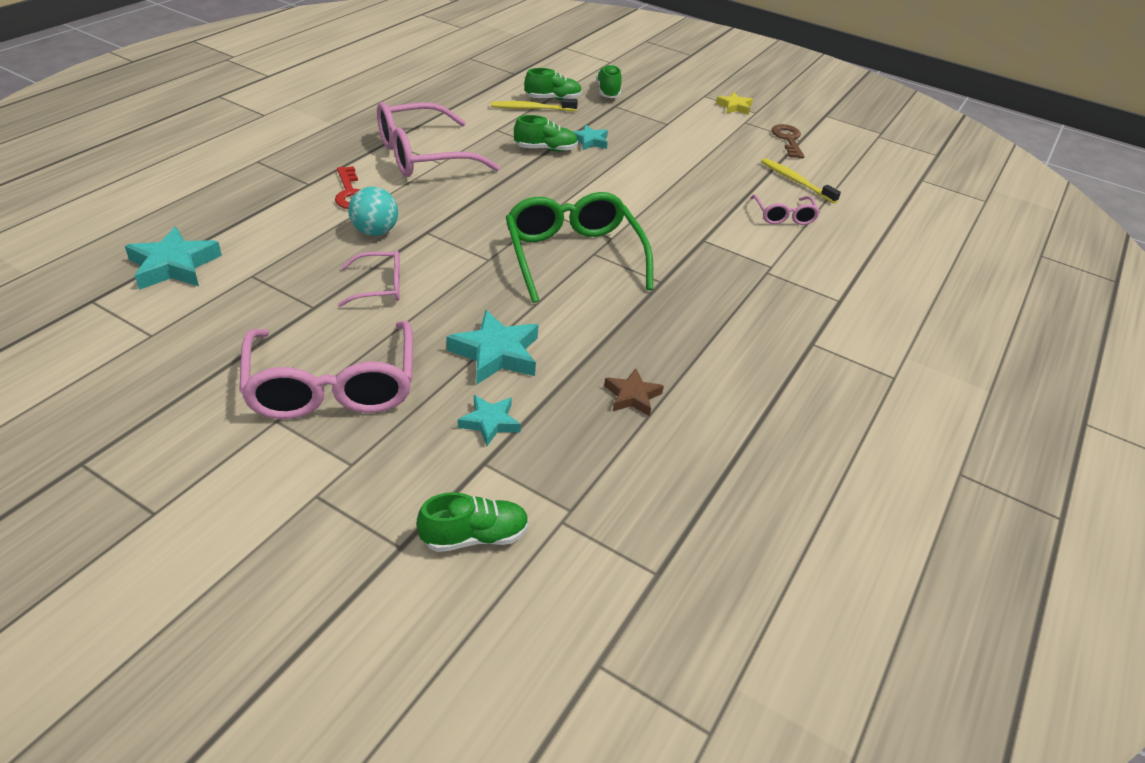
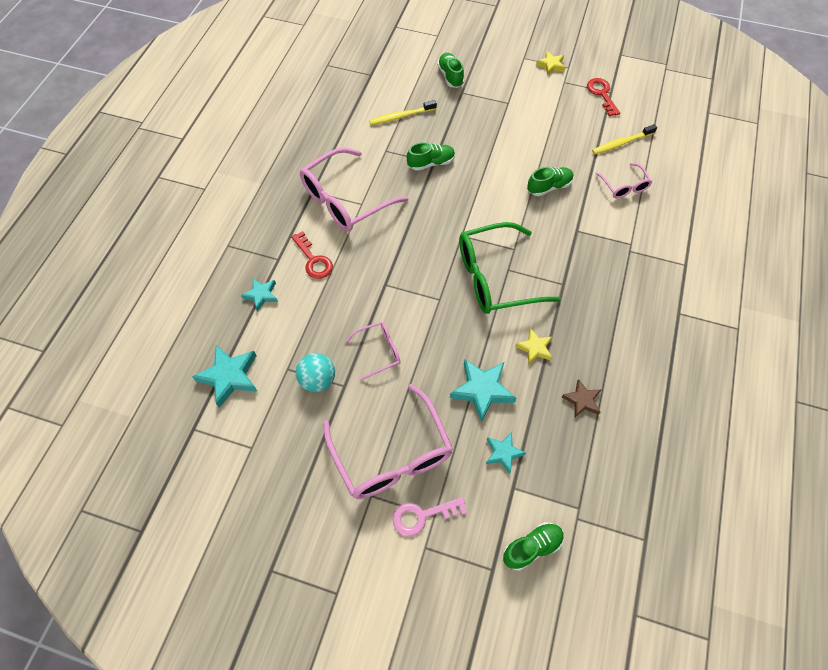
camera: 10 degrees left, 20 degrees up
turquoise ball [348,187,398,236] -> turquoise ball moved to [296,353,335,392]
green glasses [506,192,653,303] -> green glasses turned 75 degrees counterclockwise [459,222,561,314]
green shoe [525,68,582,100] -> green shoe moved to [527,167,574,196]
turquoise star [572,124,608,150] -> turquoise star moved to [241,278,278,312]
yellow toothbrush [761,158,841,204] -> yellow toothbrush turned 60 degrees counterclockwise [592,124,657,155]
brown key [771,124,804,158] -> red key [587,78,620,116]
none -> pink key [393,497,467,537]
none -> yellow star [515,328,553,365]

